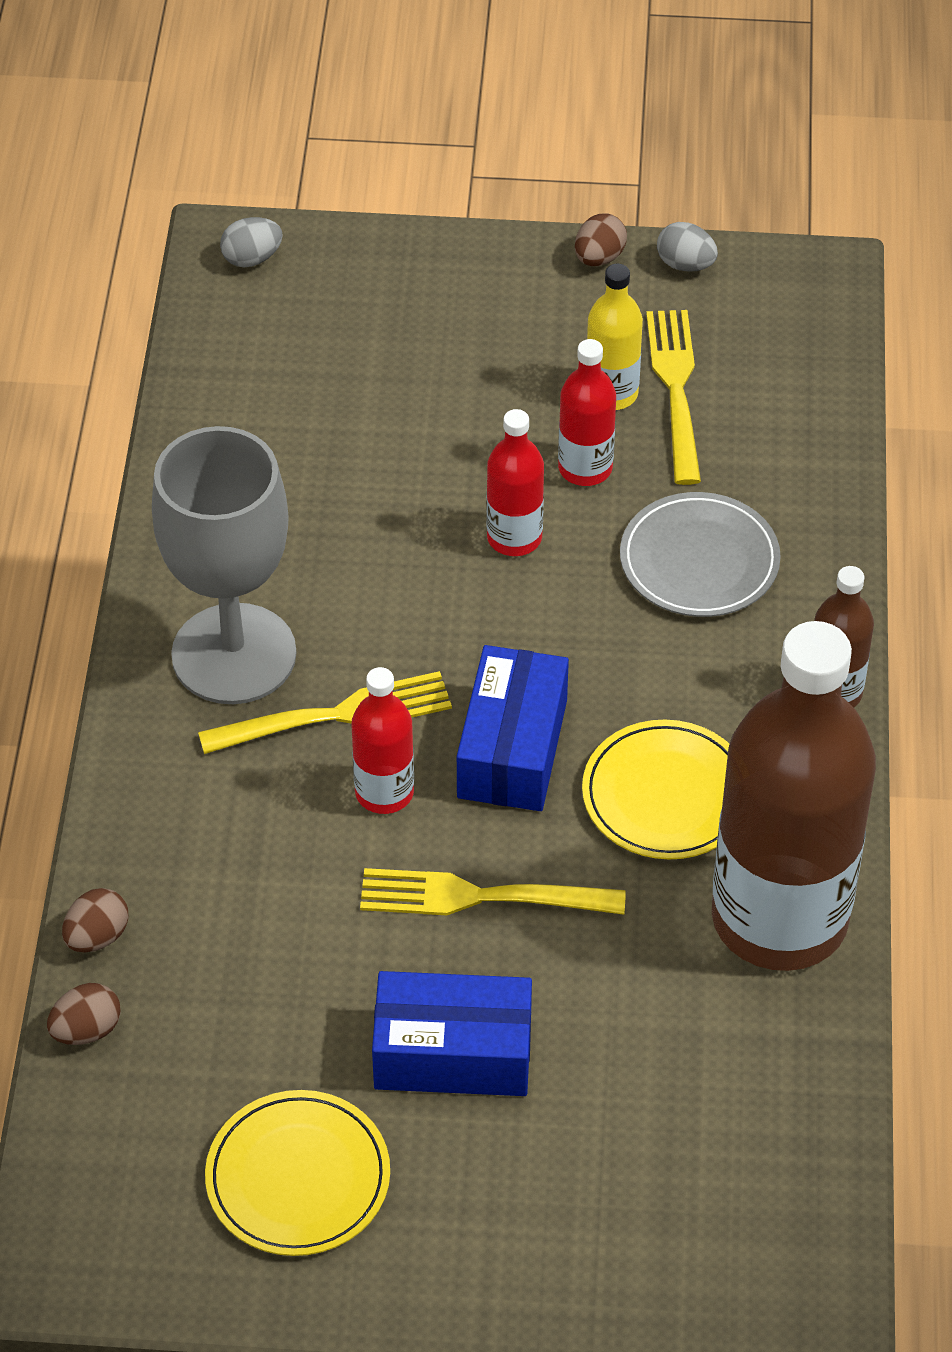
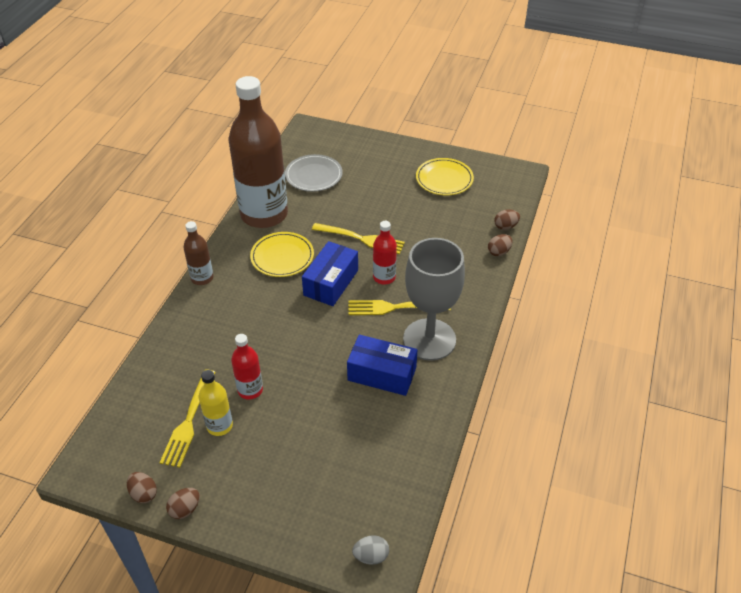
camera: 165 degrees left, 5 degrees down
blue box [372,971,532,1096] -> blue box moved to [347,335,417,396]
red bottle [486,409,544,556] -> none
grey plate [620,492,781,617] -> grey plate moved to [285,154,343,192]
grey egg [657,222,718,272] -> brown egg [127,472,157,503]

